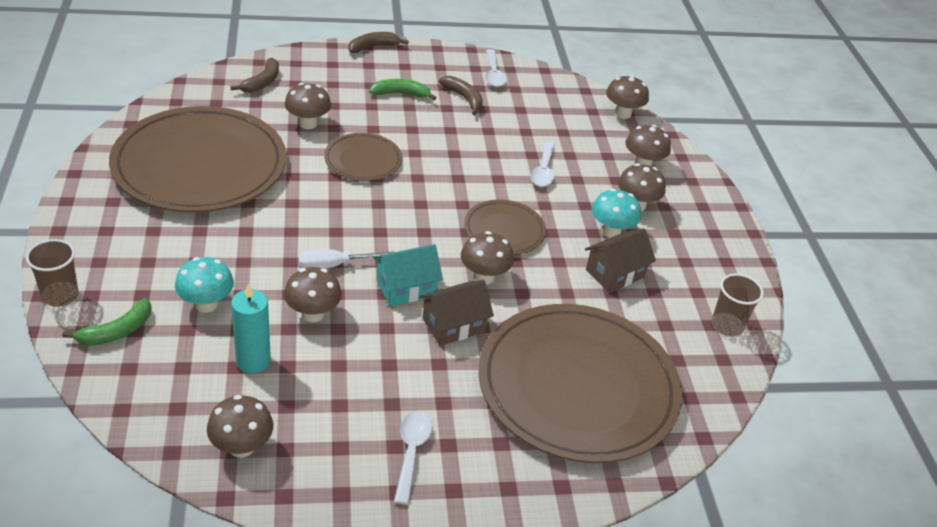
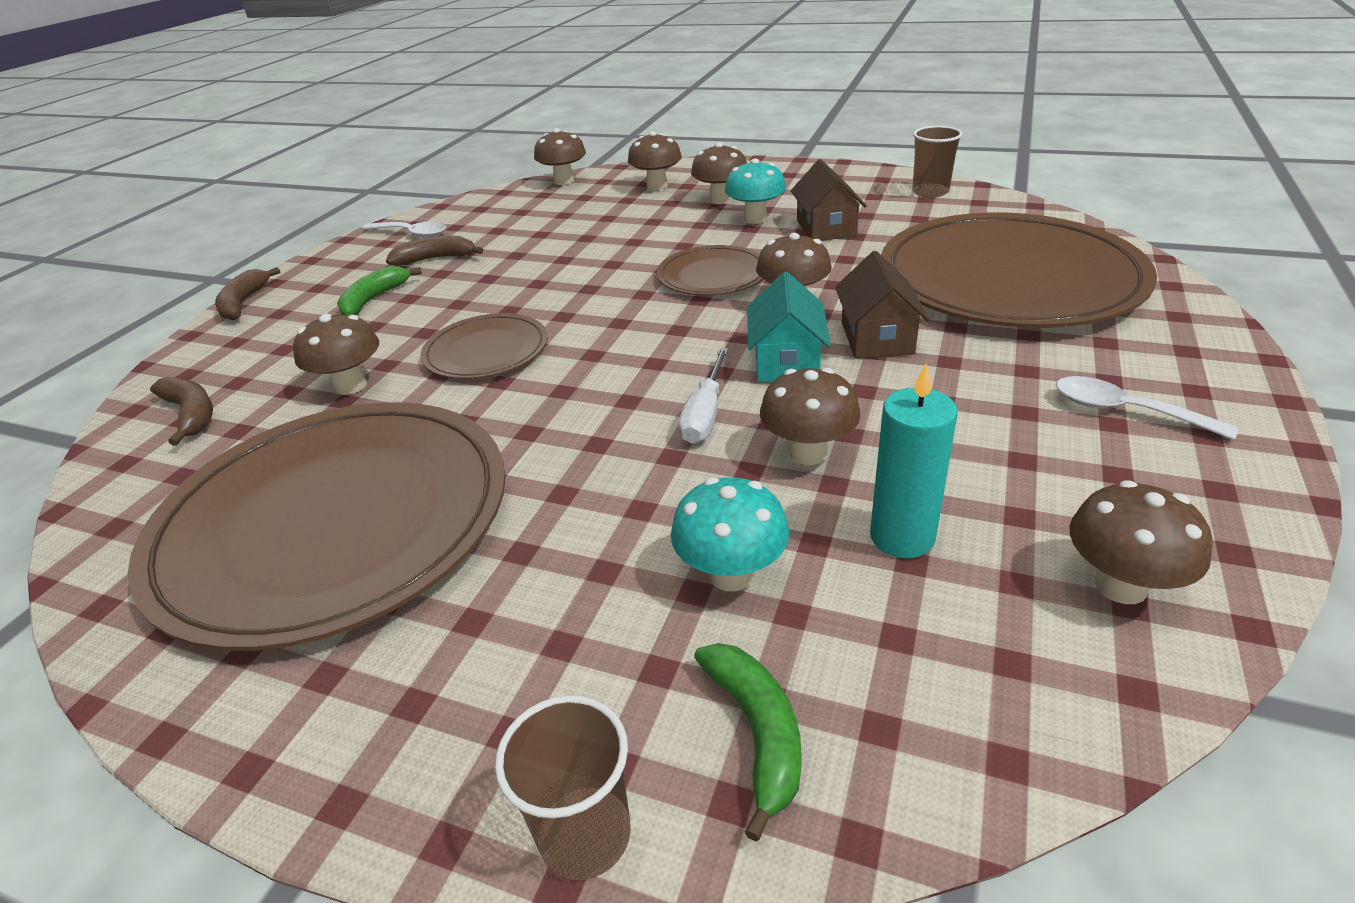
camera: 55 degrees left, 5 degrees down
white spoon [530,141,555,187] -> none

